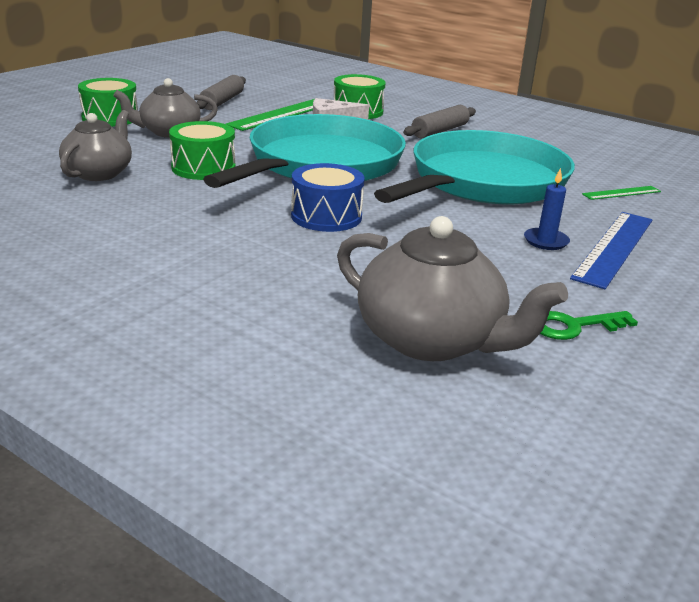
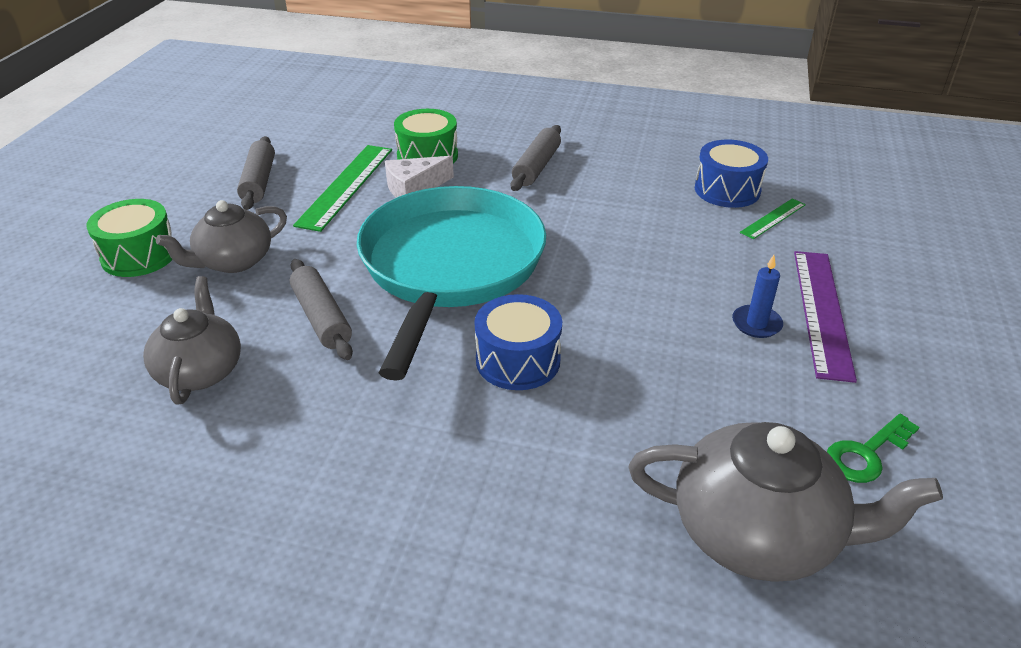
camera: 20 degrees left, 10 degrees up
green drum [169,121,235,180] -> grey rolling pin [290,259,353,360]
turquoise pan [374,130,575,204] -> none
blue ruler [570,212,652,289] -> purple ruler [794,251,857,383]
none -> blue drum [695,140,768,208]

